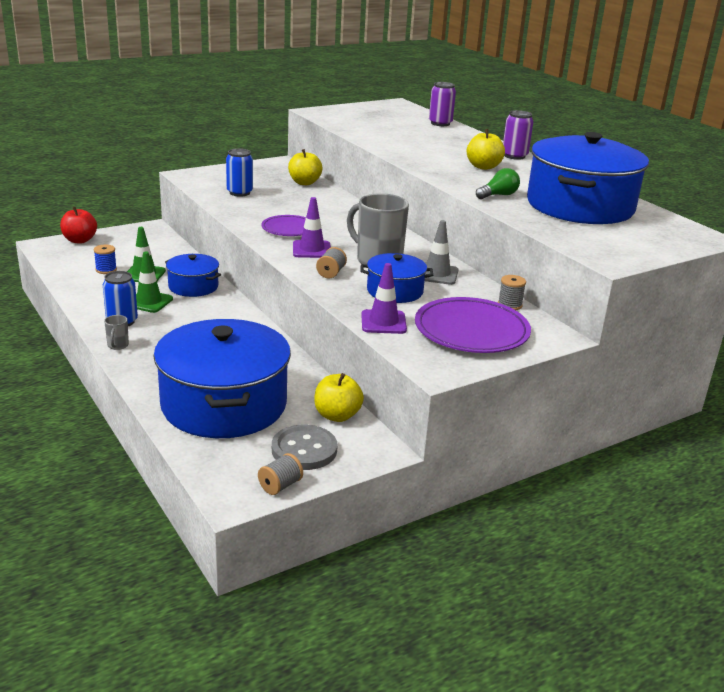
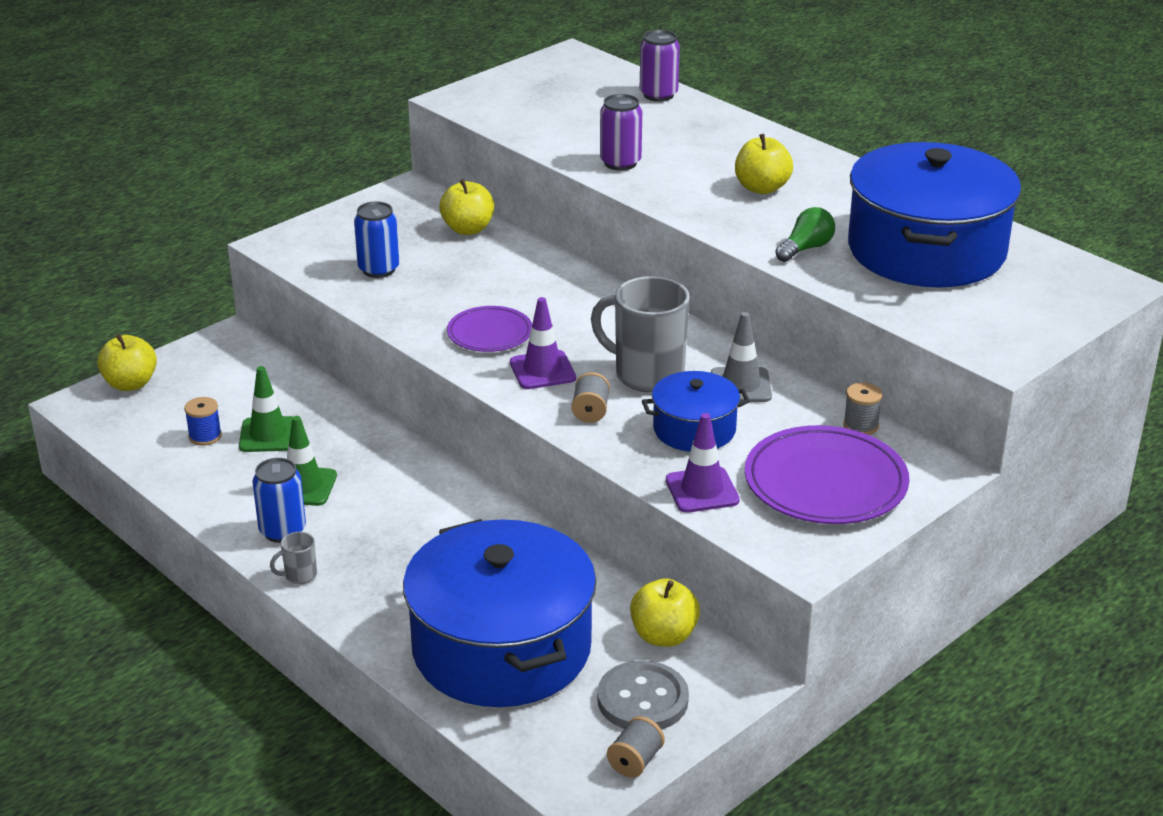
camera: 10 degrees left, 5 degrees up
red apple [60,207,97,243] -> yellow apple [97,334,157,391]
grey mug [104,315,129,350] -> grey mug turned 75 degrees clockwise [270,532,317,585]
blue pot [165,254,221,297] -> none
purple can [503,110,533,160] -> purple can moved to [600,94,642,171]

